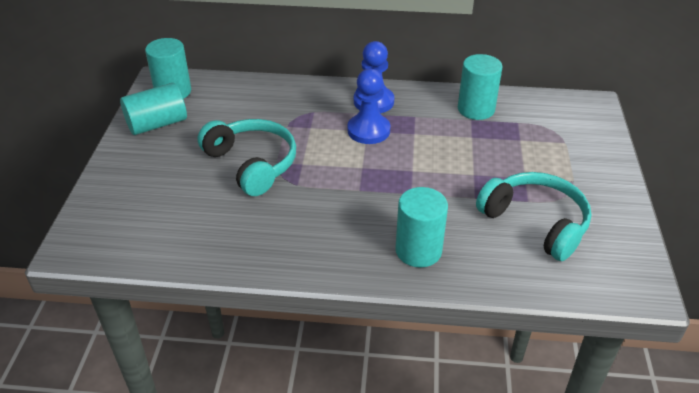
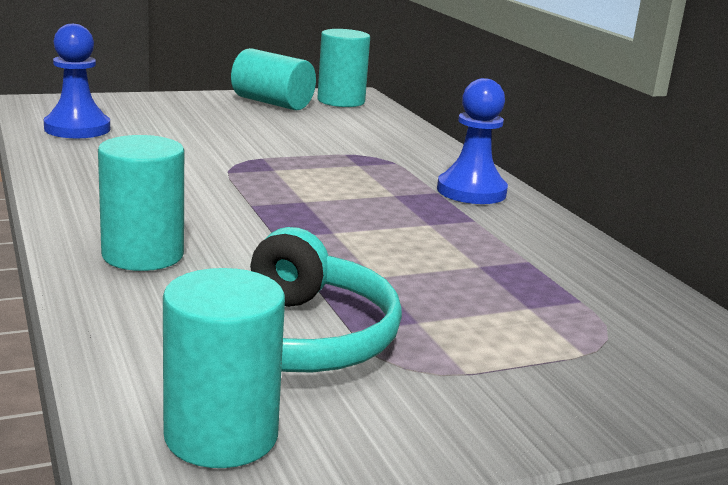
camera: 60 degrees right, 20 degrees down
turquoise headphones [197,119,296,196] -> none
blue pawn [347,69,390,144] -> blue pawn moved to [44,24,110,138]
turquoise cylinder [458,54,503,120] -> turquoise cylinder moved to [163,268,285,468]

